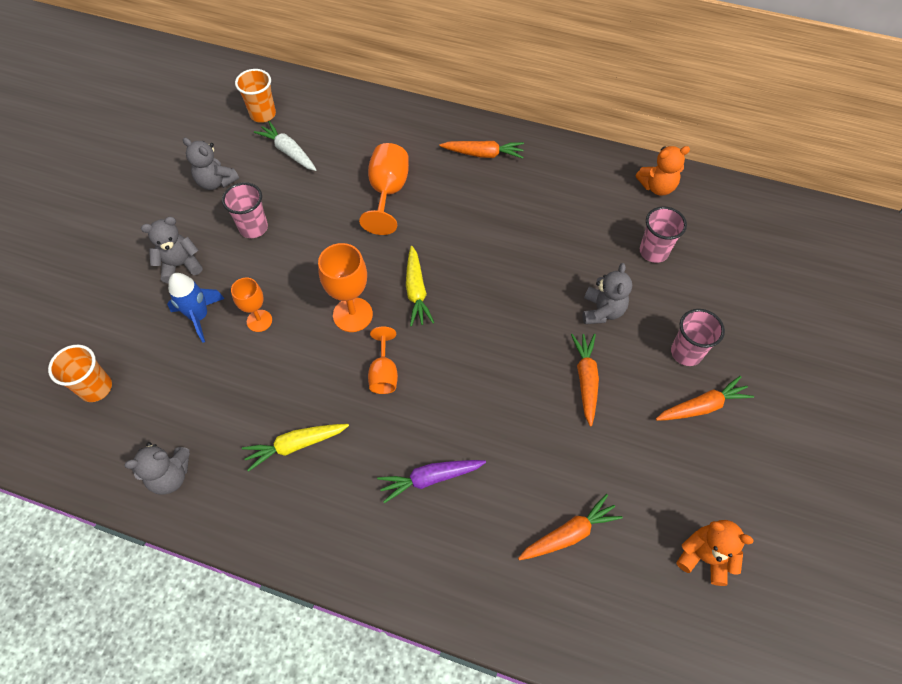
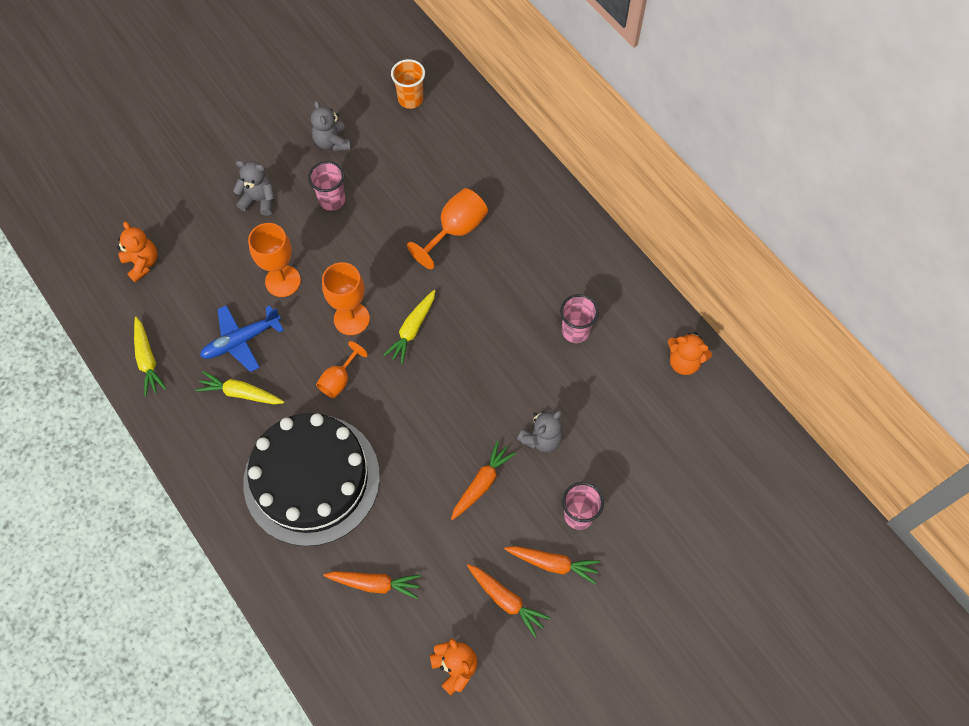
camera: 35 degrees right, 5 degrees up
orange cup [48,345,112,402] -> orange teddy bear [117,221,158,283]
grey teddy bear [124,442,190,495] -> yellow carrot [134,317,167,397]
blue rocket [167,273,225,343] -> none
orange goblet [231,278,272,332] -> orange goblet [248,223,301,297], size x1.58
white carrot [254,121,317,171] -> none
purple carrot [377,460,486,503] -> black cake [243,413,380,546]
orange carrot [440,141,524,159] -> orange carrot moved to [467,564,550,637]
pink cup [640,206,687,263] -> pink cup moved to [560,294,599,343]
none -> blue plane [200,305,284,372]

